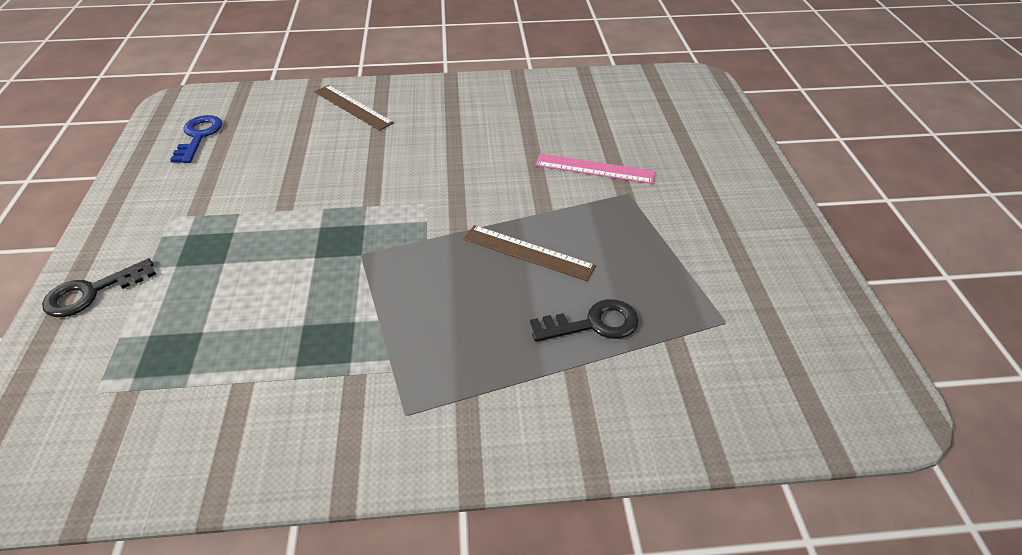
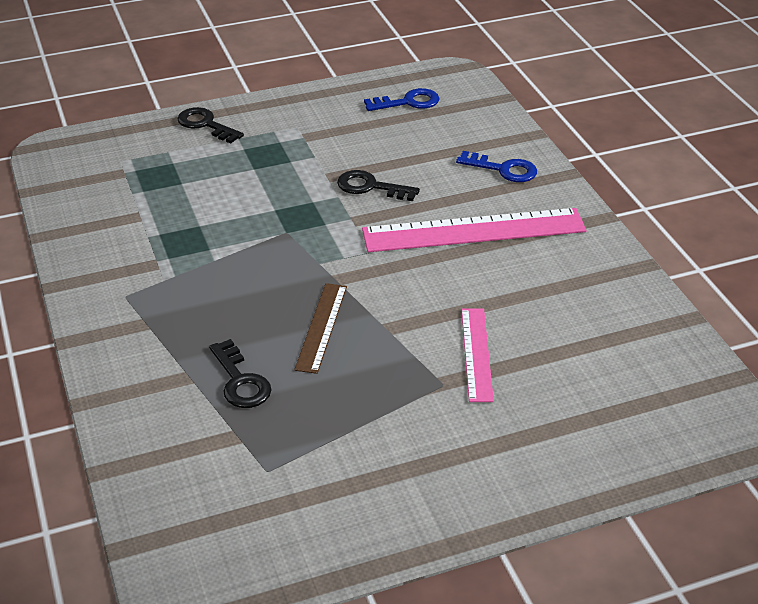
camera: 75 degrees right, 5 degrees down
brown ruler [314,85,394,131] -> blue key [456,151,537,182]
none -> black key [337,170,420,201]
none -> pink ruler [362,208,586,252]

